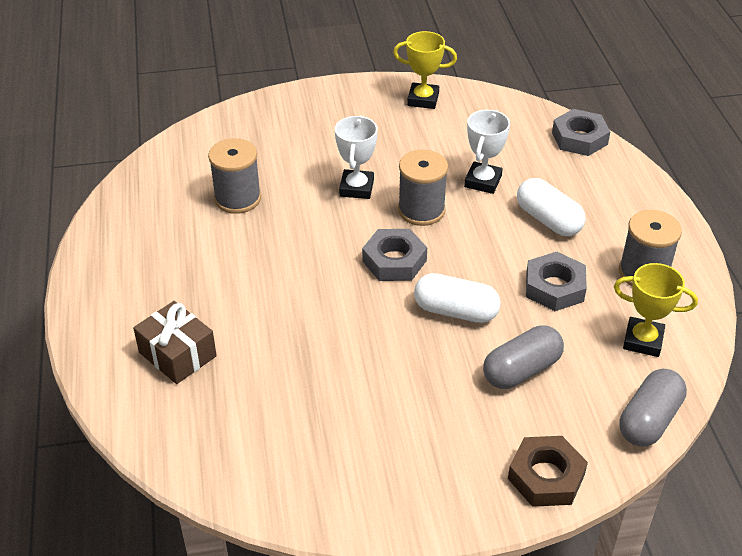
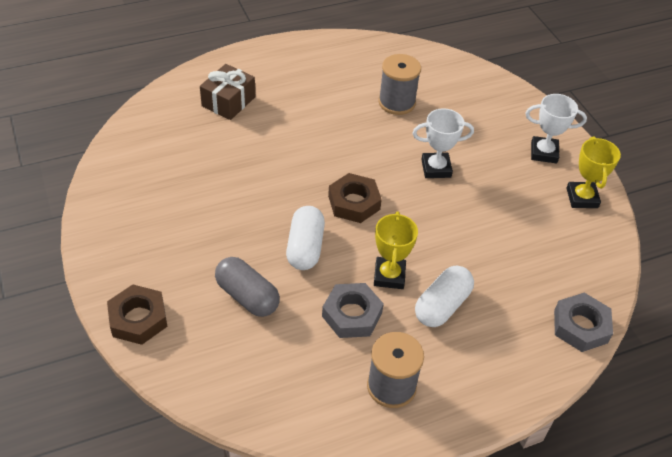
camera: 75 degrees right, 5 degrees up
grey nut [362,229,427,281] -> brown nut [328,173,382,223]
grey spool [398,150,448,226] -> none
white trophy [464,110,510,194] -> white trophy moved to [525,94,587,163]
yellow trophy [614,263,698,357] -> yellow trophy moved to [374,211,418,289]
grey capsule [620,369,687,447] -> none

